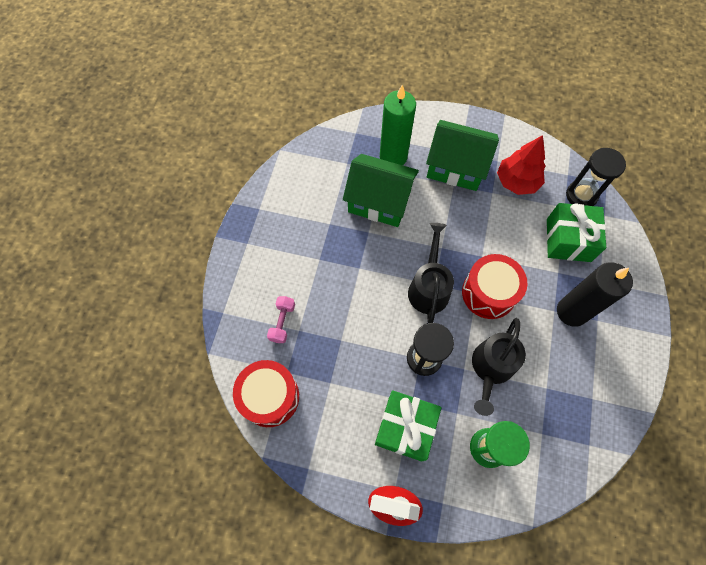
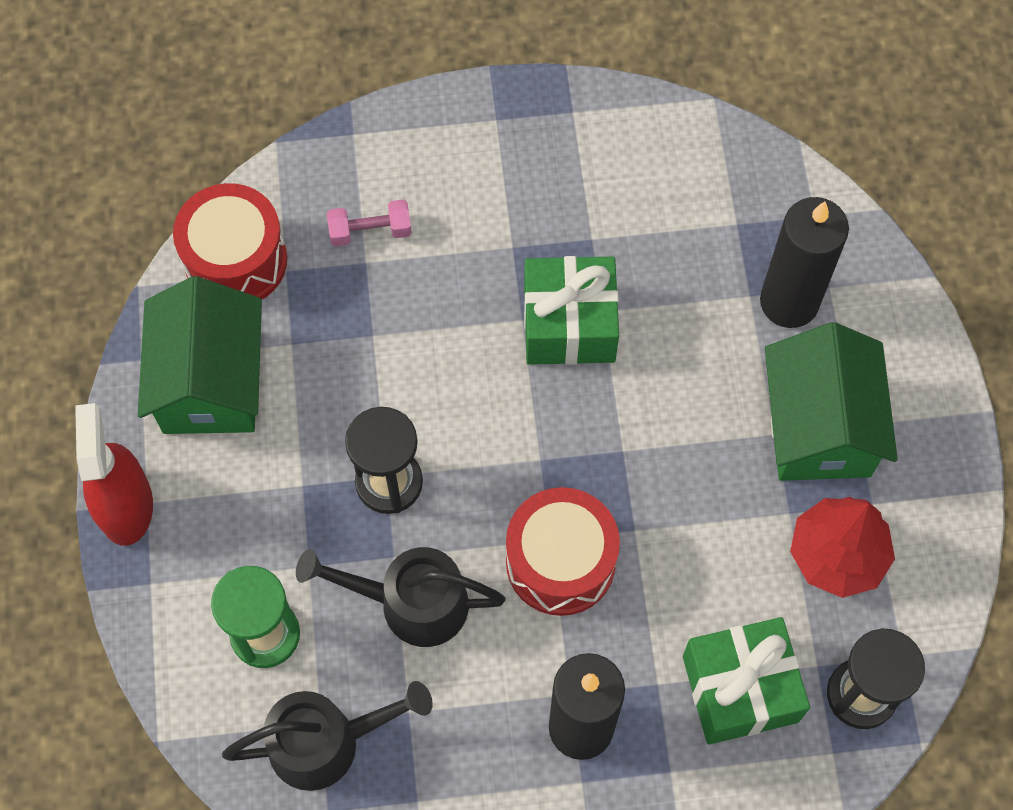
camera: 70 degrees right, 0 degrees up
green house [343,154,419,227] -> green house moved to [138,276,262,434]
green gift [375,390,442,462] -> green gift moved to [524,256,619,365]
green candle [380,85,416,165] -> black candle [760,197,849,328]
black watering can [408,223,454,323] -> black watering can moved to [222,681,433,791]

